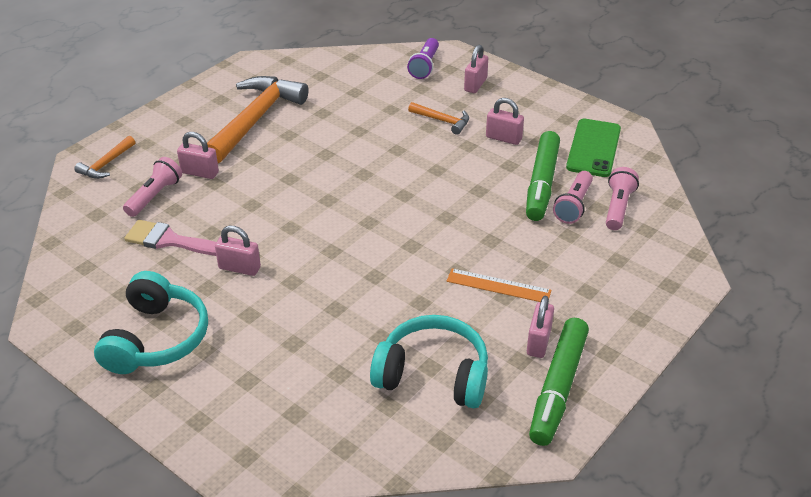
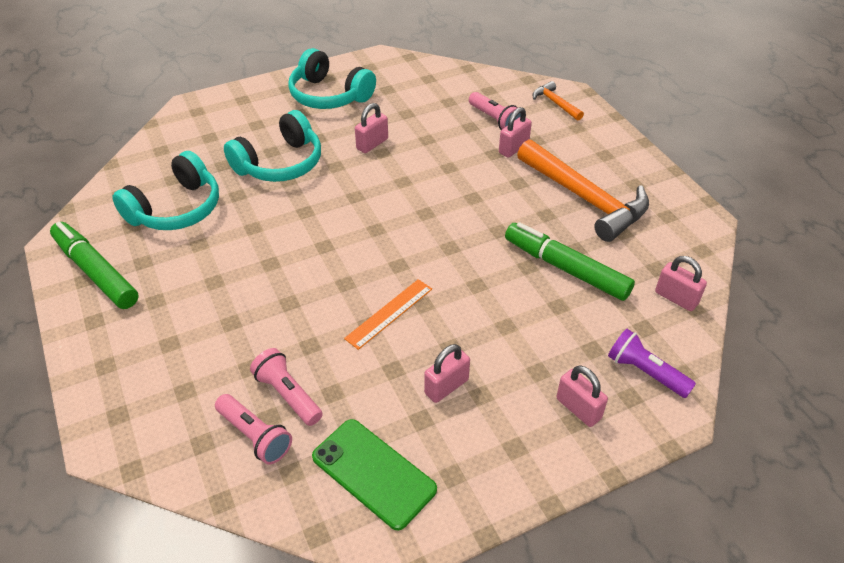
camera: 115 degrees right, 5 degrees up
pink brush [124,220,216,256] -> none
orange hammer [408,102,469,135] -> none
orange ruler [447,268,551,302] -> orange ruler moved to [344,279,432,350]
green marker [526,131,560,221] -> green marker moved to [505,222,635,301]
pink padlock [527,296,554,358] -> pink padlock moved to [655,256,707,311]
none -> turquoise headphones [224,110,321,182]

